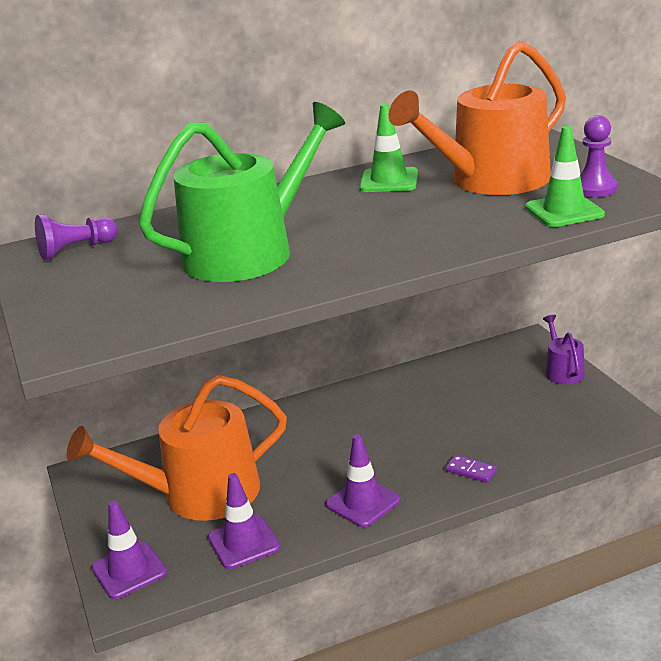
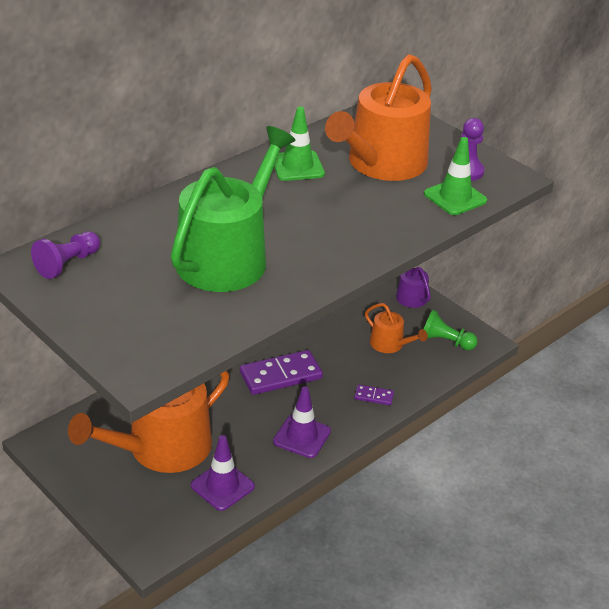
camera: 25 degrees left, 10 degrees up
purple traffic cone [92,500,167,599] -> none
none -> purple domino [240,350,323,395]
none -> orange watering can [365,303,428,353]
none -> green pawn [424,310,478,350]

